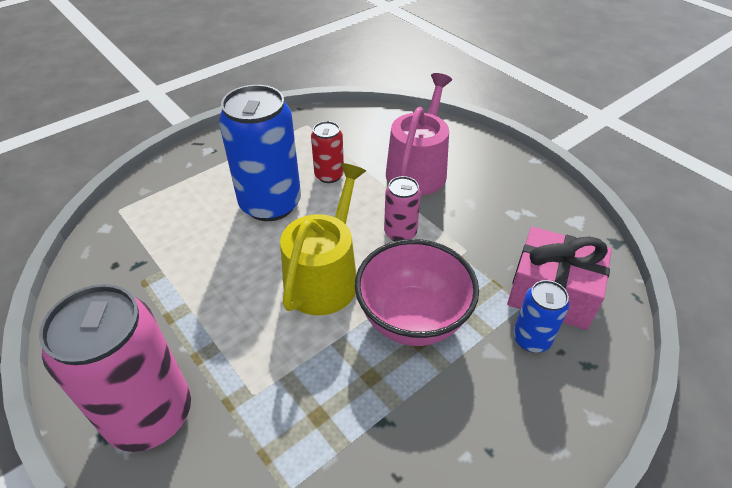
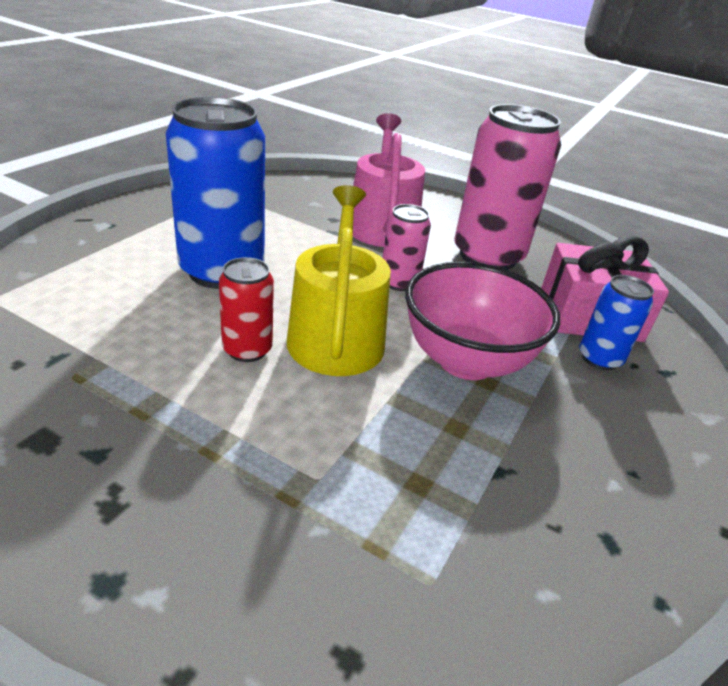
camera: 25 degrees left, 10 degrees down
pink can [39,284,191,452] -> pink can moved to [454,104,561,270]
red can [311,121,344,183] -> red can moved to [219,257,274,362]

